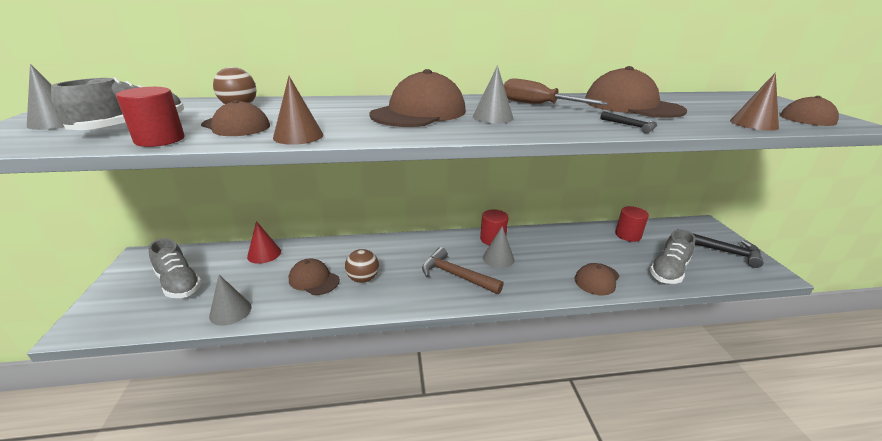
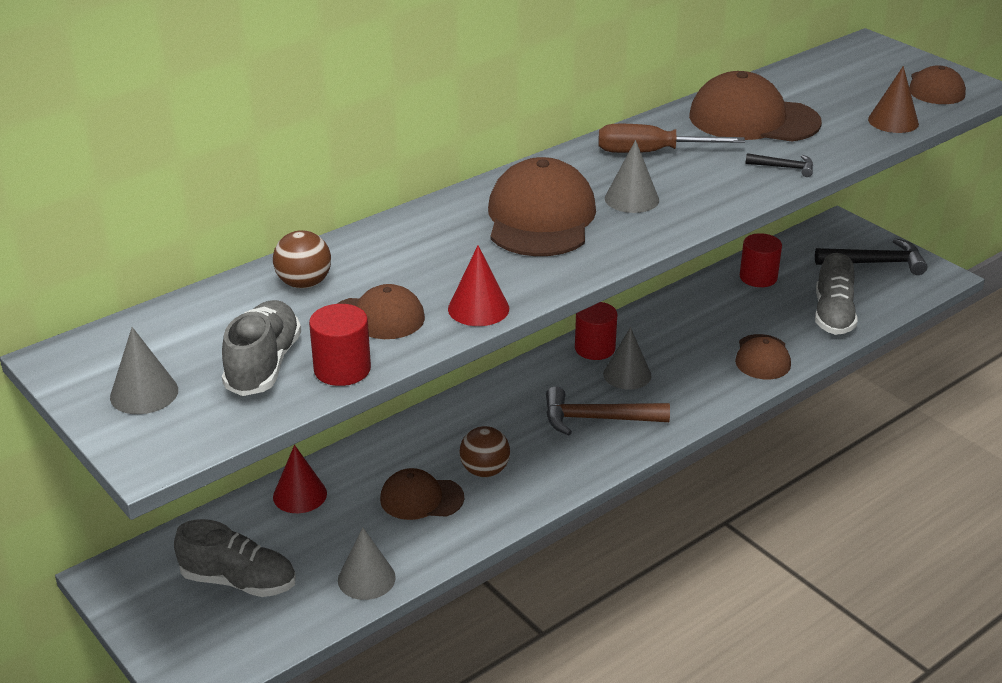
camera: 30 degrees left, 5 degrees up
brown cone [273,76,323,145] -> red cone [448,246,509,326]

